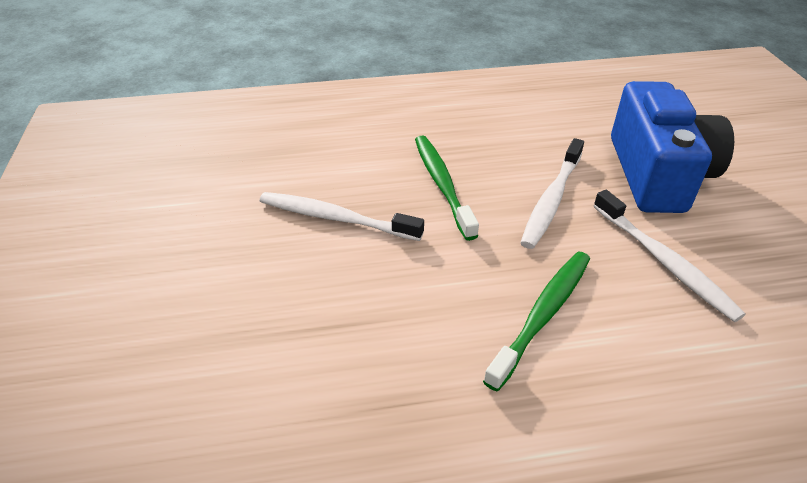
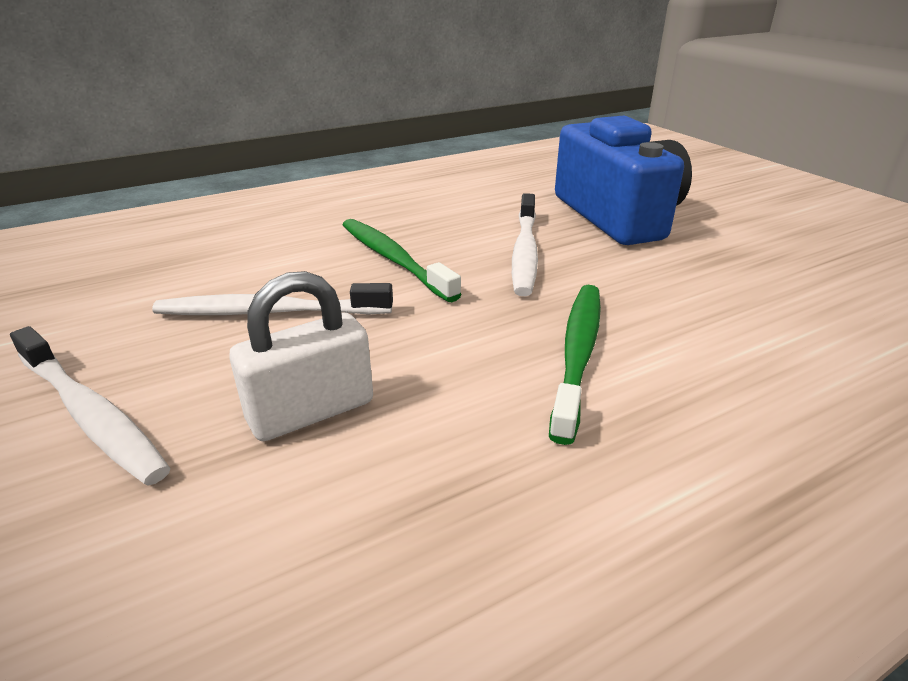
camera: 20 degrees left, 10 degrees down
white toothbrush [594,190,746,322] -> white toothbrush moved to [10,326,171,486]
none -> white padlock [229,271,373,441]

